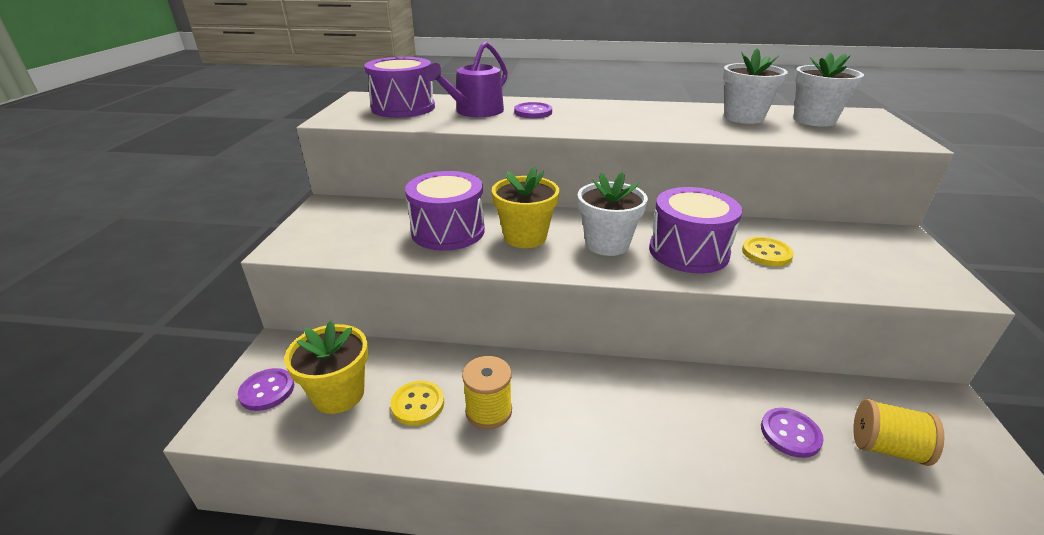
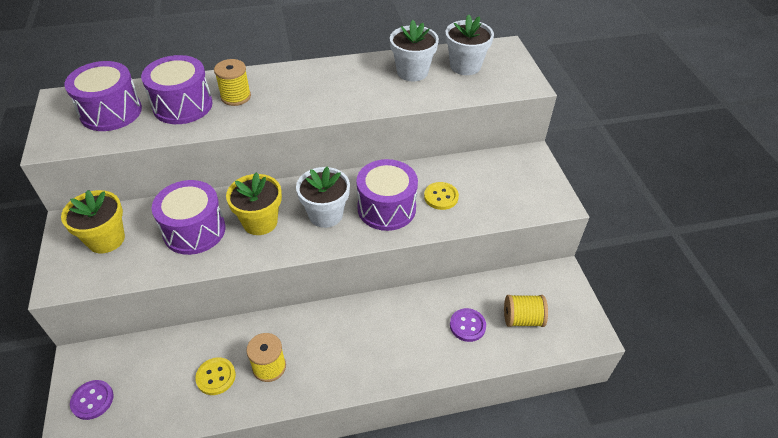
camera: 20 degrees left, 15 degrees up
yellow flower pot [284,321,368,414] -> yellow flower pot moved to [61,190,125,253]
purple watering can [425,41,508,117] -> purple drum [141,55,213,124]
purple button [514,102,552,118] -> yellow spool [214,59,251,106]

